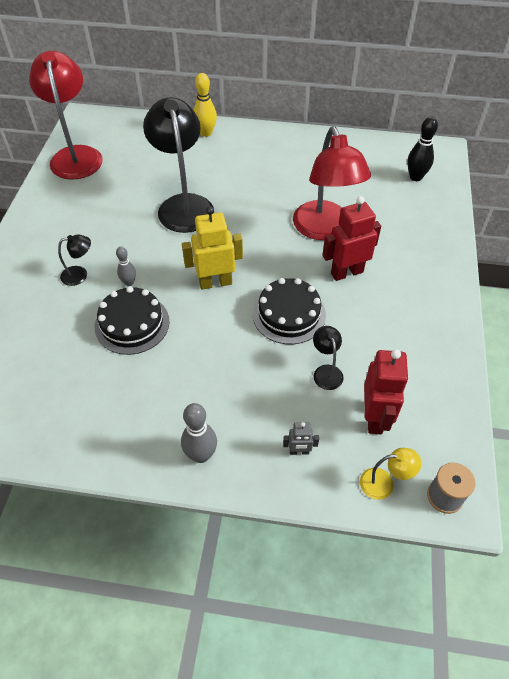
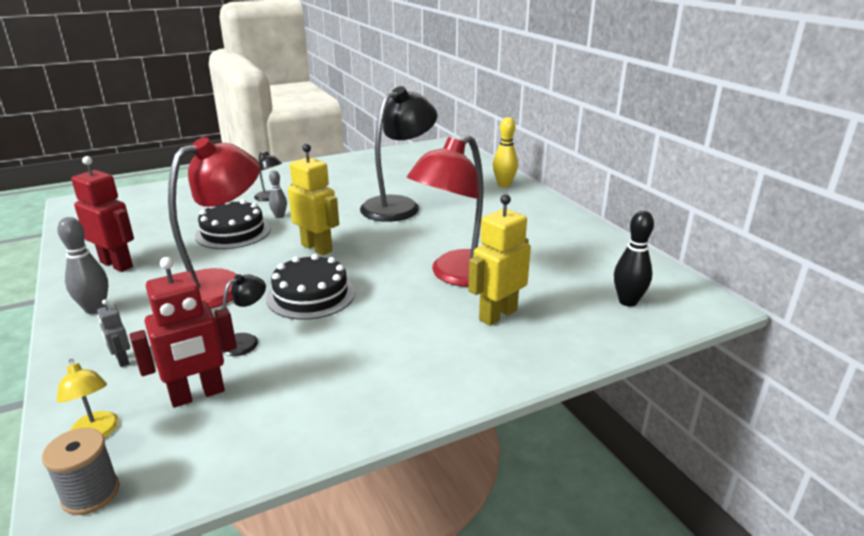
camera: 55 degrees right, 25 degrees down
red lamp [29,51,103,180] -> red lamp moved to [168,137,260,309]
red robot [323,196,381,281] -> red robot moved to [71,156,134,272]
none -> yellow robot [468,194,531,326]

